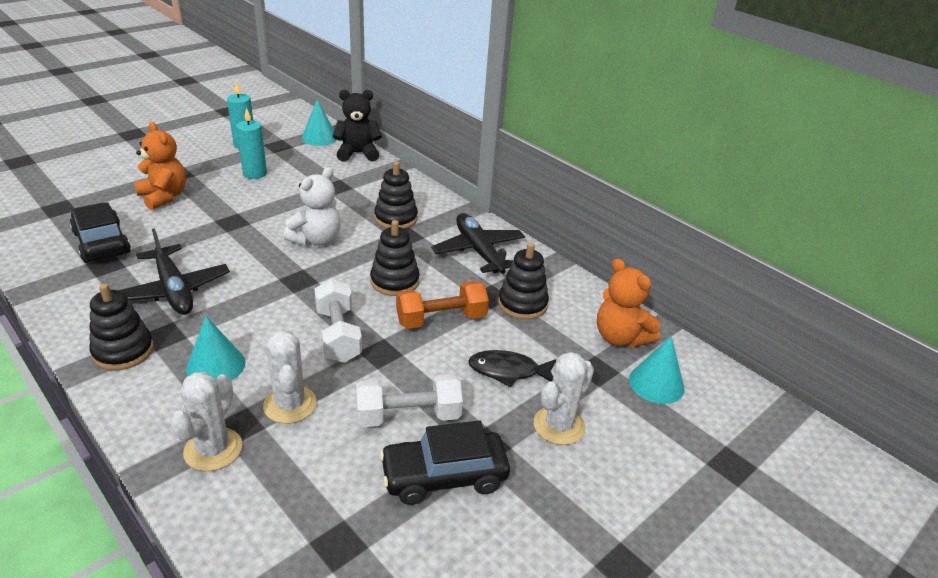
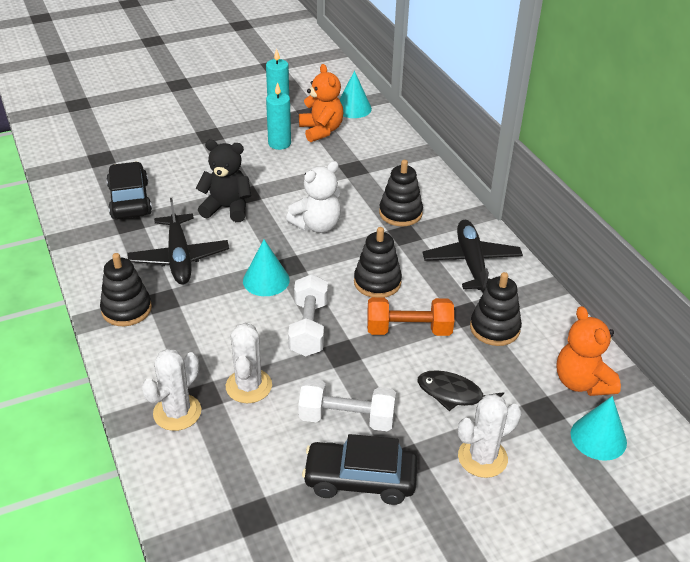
camera: 20 degrees right, 5 degrees up
orange teddy bear [134,122,186,210] -> orange teddy bear moved to [299,64,344,142]
turquoise cone [186,316,245,381] -> turquoise cone moved to [243,239,290,296]
black teddy bear [333,90,382,162] -> black teddy bear moved to [196,140,251,222]

